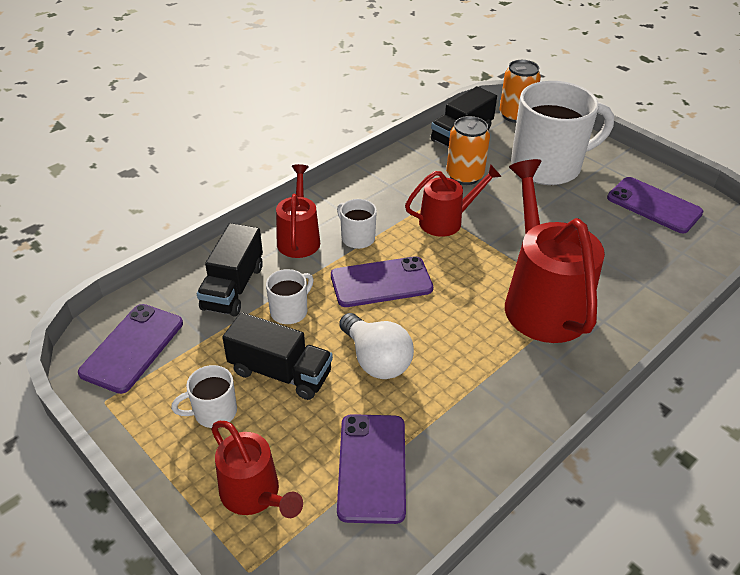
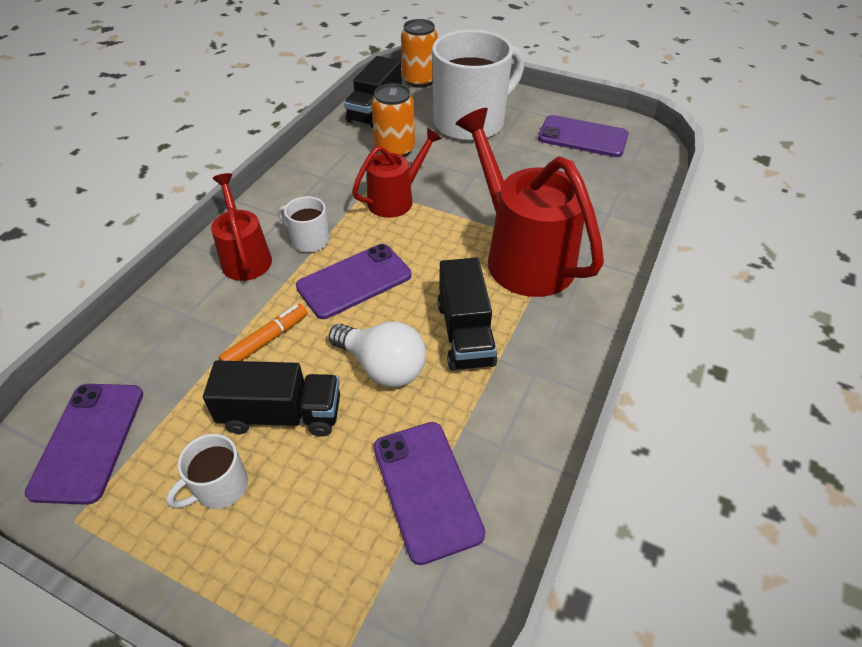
camera: 20 degrees left, 5 degrees up
black truck [197,223,263,317] -> black truck moved to [437,258,498,371]
red watering can [211,421,303,518] -> none
white mug [266,269,314,324] -> orange marker [218,304,308,361]

